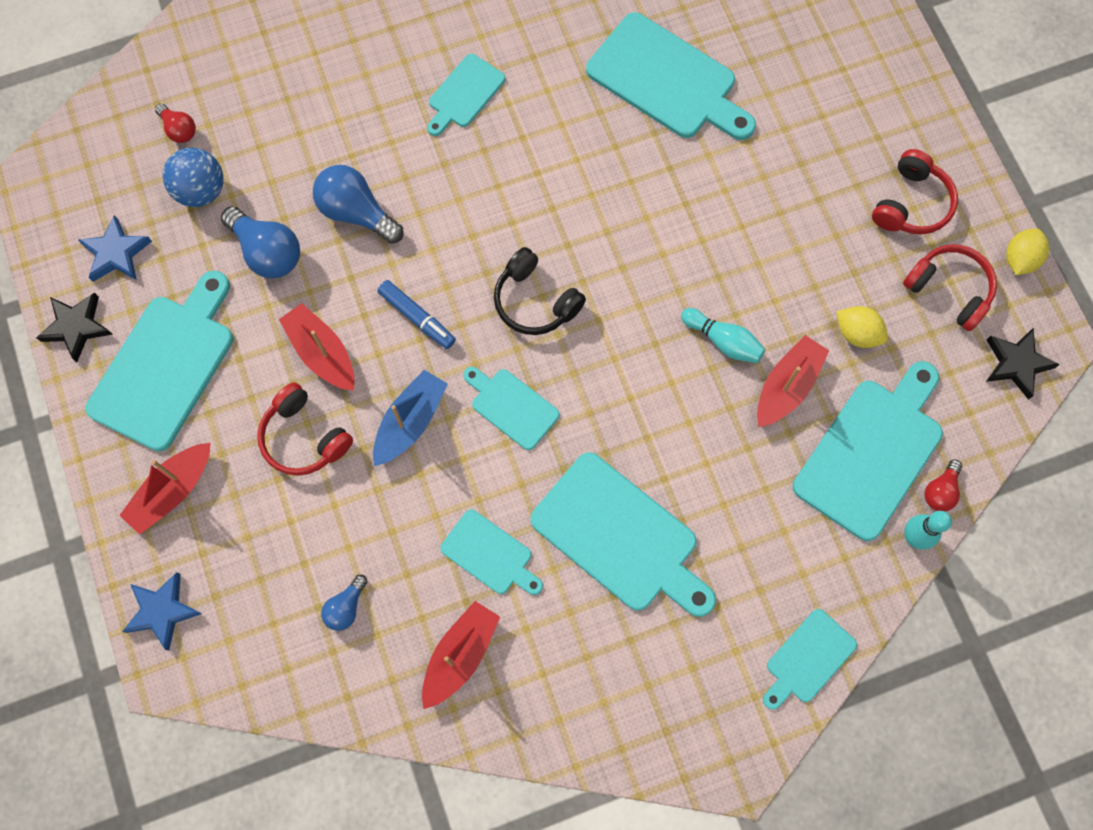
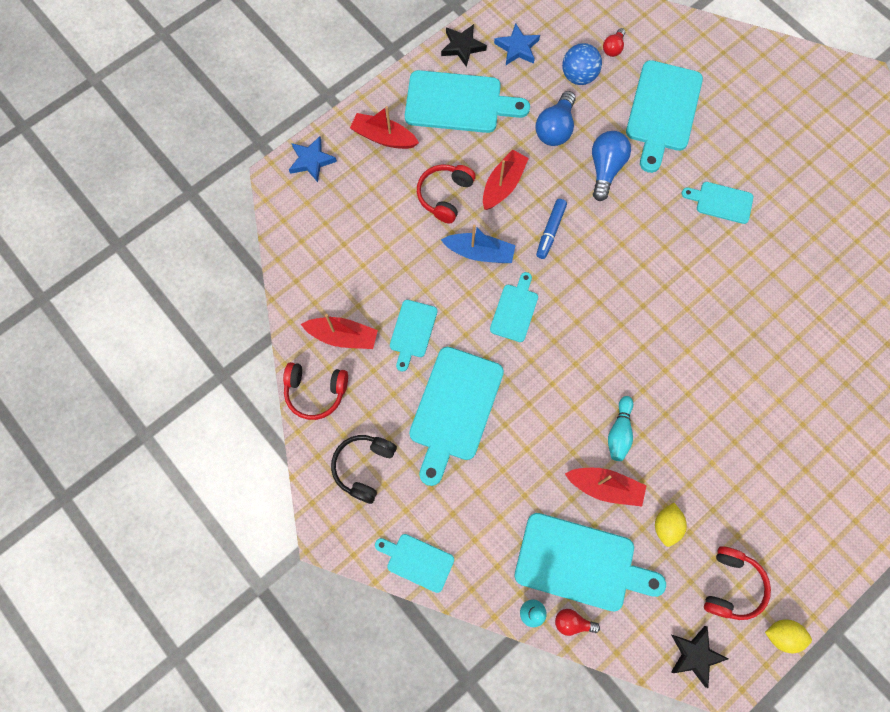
camera: 70 degrees right, 0 degrees up
blue light bulb [321,575,368,631] -> none
black headphones [494,247,586,335] -> black headphones moved to [331,435,397,504]
turquoise cutting board [586,12,756,140] -> turquoise cutting board moved to [626,60,703,173]
red headphones [872,149,958,235] -> red headphones moved to [283,362,348,420]

